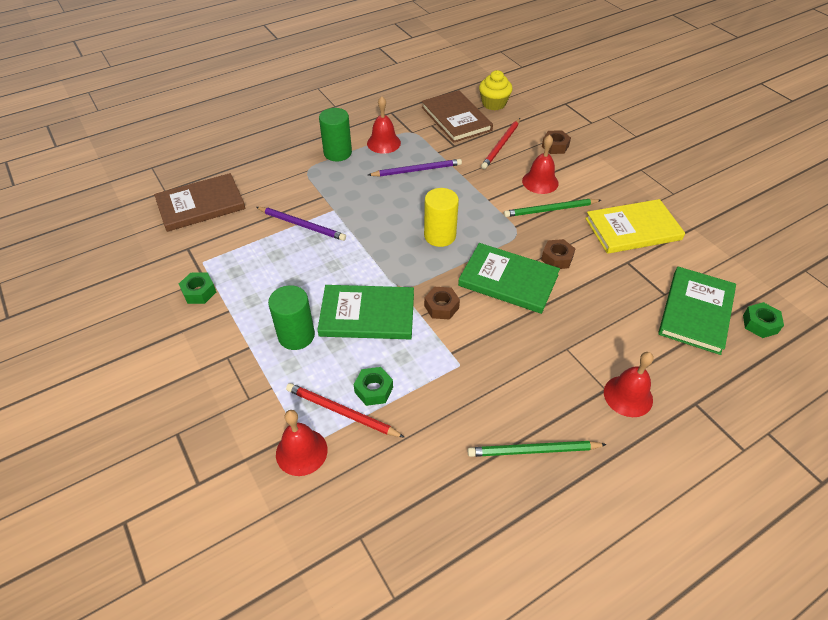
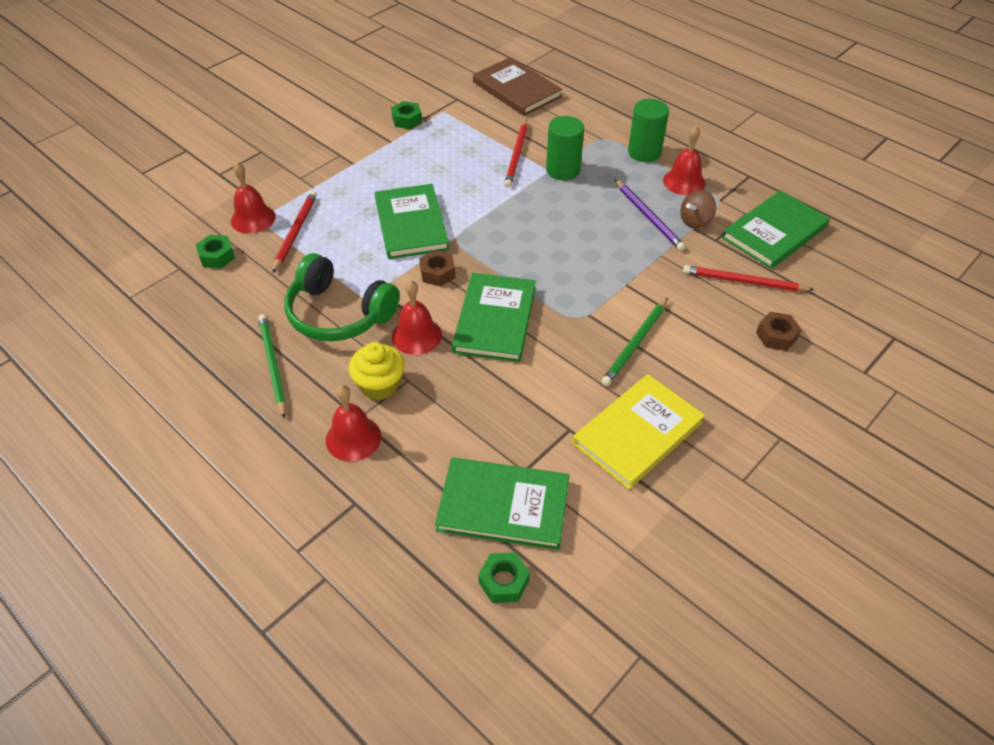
camera: 75 degrees right, 0 degrees up
purple pencil [256,207,346,241] -> red pencil [504,119,528,188]
green cylinder [268,285,315,350] -> green cylinder moved to [546,116,584,180]
green nut [354,367,393,406] -> green nut moved to [196,235,235,269]
brown book [422,90,493,143] -> green book [722,190,830,269]
yellow cylinder [424,188,459,247] -> none
yellow cupcake [479,70,513,110] -> yellow cupcake moved to [349,342,405,400]
green pencil [504,199,601,217] -> green pencil turned 120 degrees counterclockwise [601,298,668,386]
red bell [522,135,559,194] -> red bell moved to [392,280,442,355]
brown nut [541,239,575,269] -> none
yellow book [585,199,685,254] -> yellow book turned 75 degrees clockwise [572,374,705,489]
none -> green headphones [285,253,400,341]
none -> brown spinning top [680,190,716,228]

